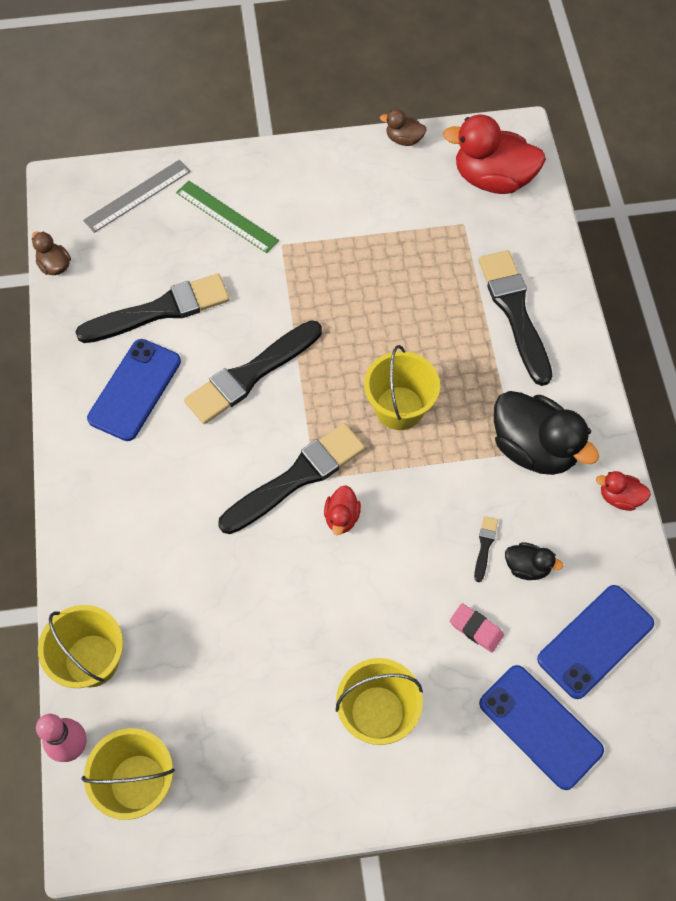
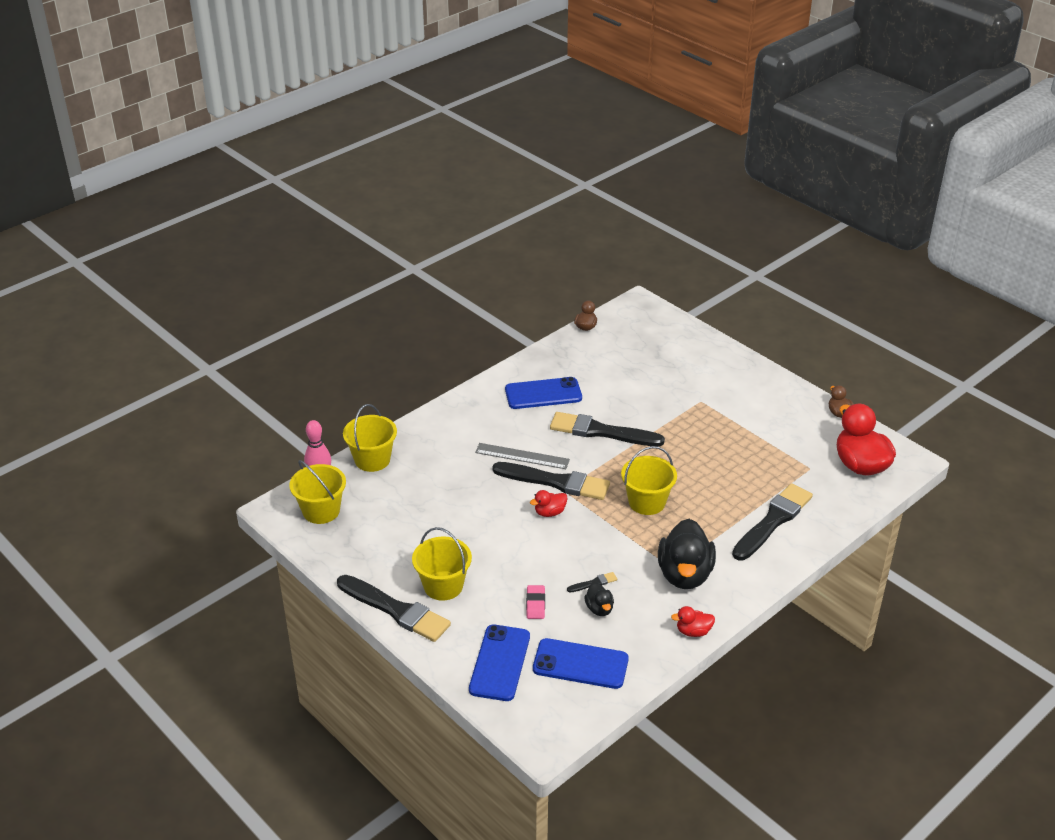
camera: 55 degrees right, 25 degrees down
black brush [76,273,230,343] -> black brush moved to [337,575,451,642]
grey ruler [83,160,191,233] -> grey ruler moved to [475,443,570,469]
green ruler [176,180,279,253] -> none
red duck [596,471,651,511] -> red duck turned 75 degrees counterclockwise [671,606,715,637]

